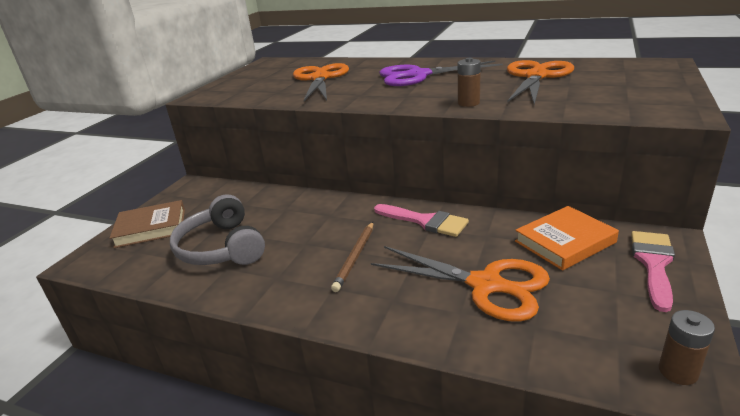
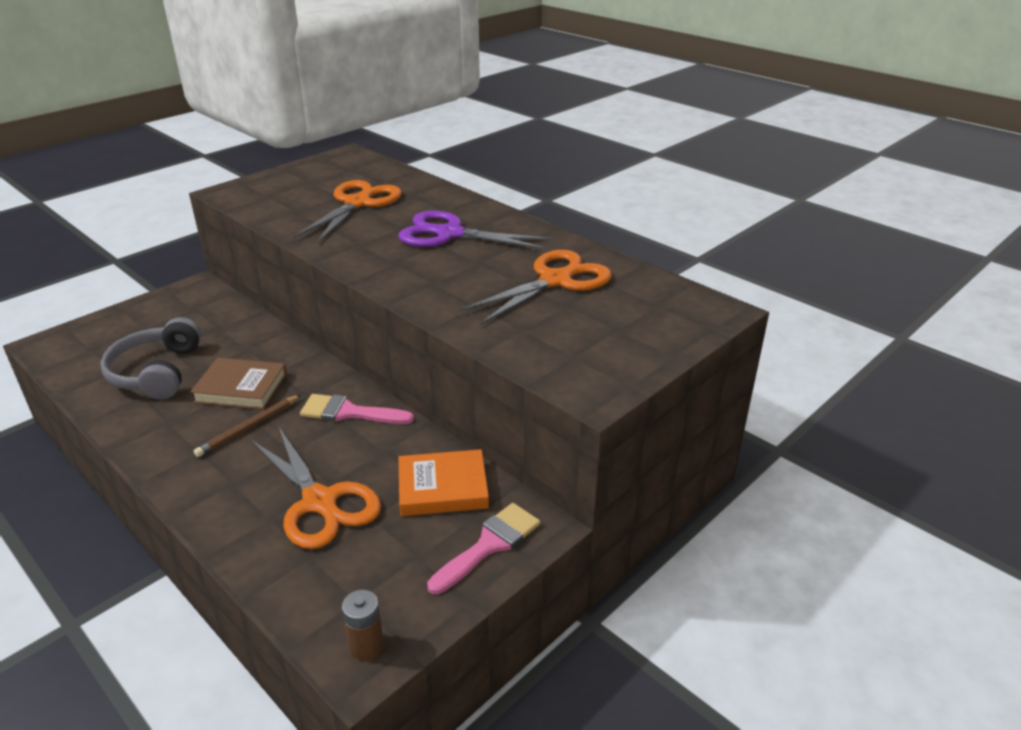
camera: 20 degrees right, 5 degrees up
brown book [109,200,185,248] -> brown book moved to [190,358,287,410]
pink brush [374,204,469,237] -> pink brush turned 135 degrees clockwise [300,394,414,424]
brown battery [458,58,481,107] -> none

